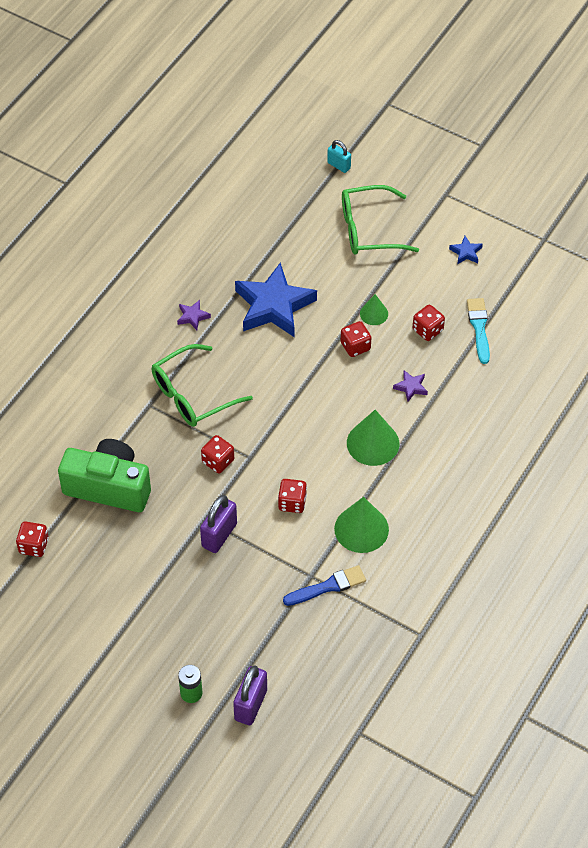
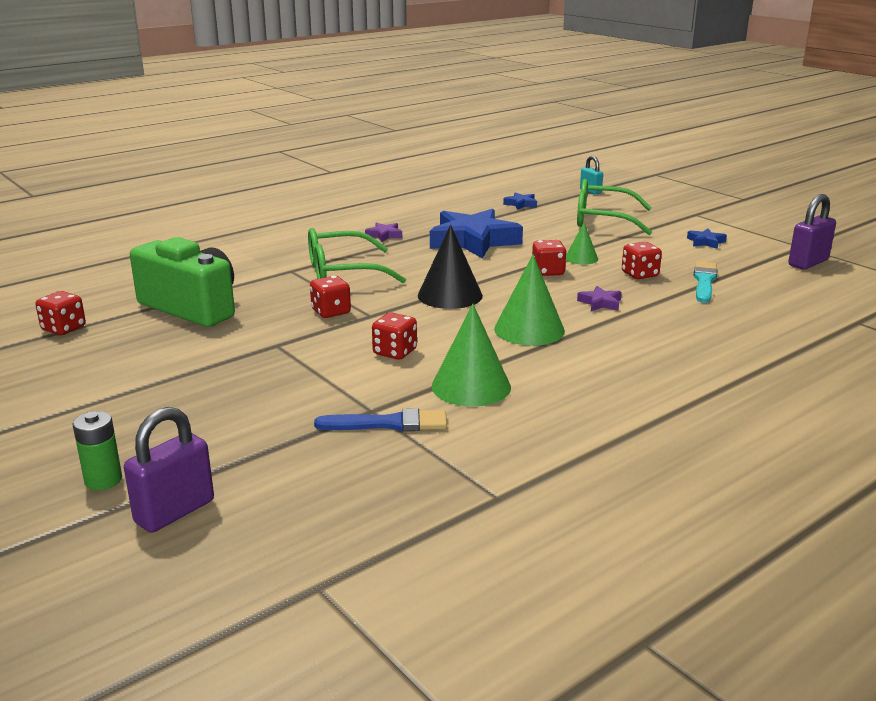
camera: 20 degrees right, 30 degrees down
purple padlock [200,495,237,553] -> purple padlock moved to [788,194,836,270]
none -> black cone [418,225,483,309]
none -> blue star [503,192,537,210]

